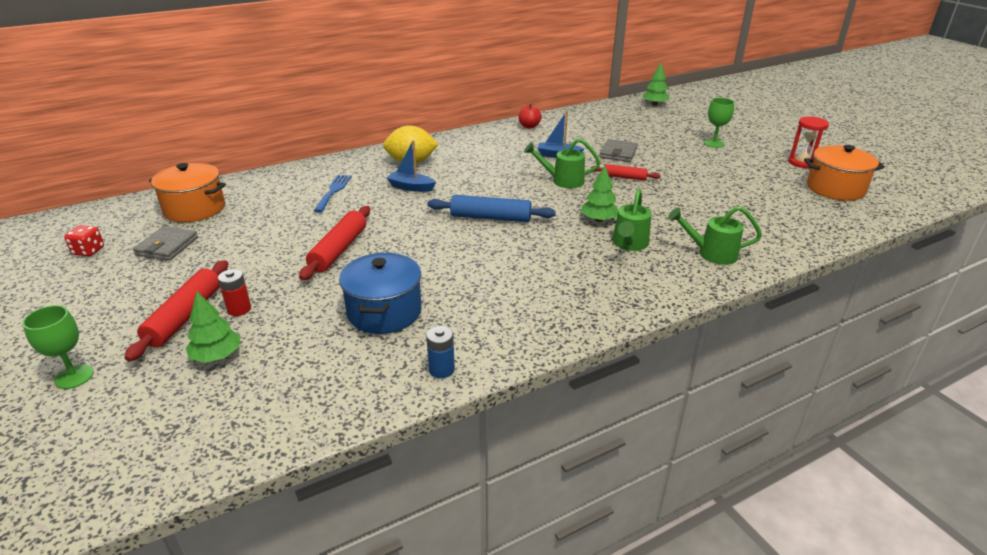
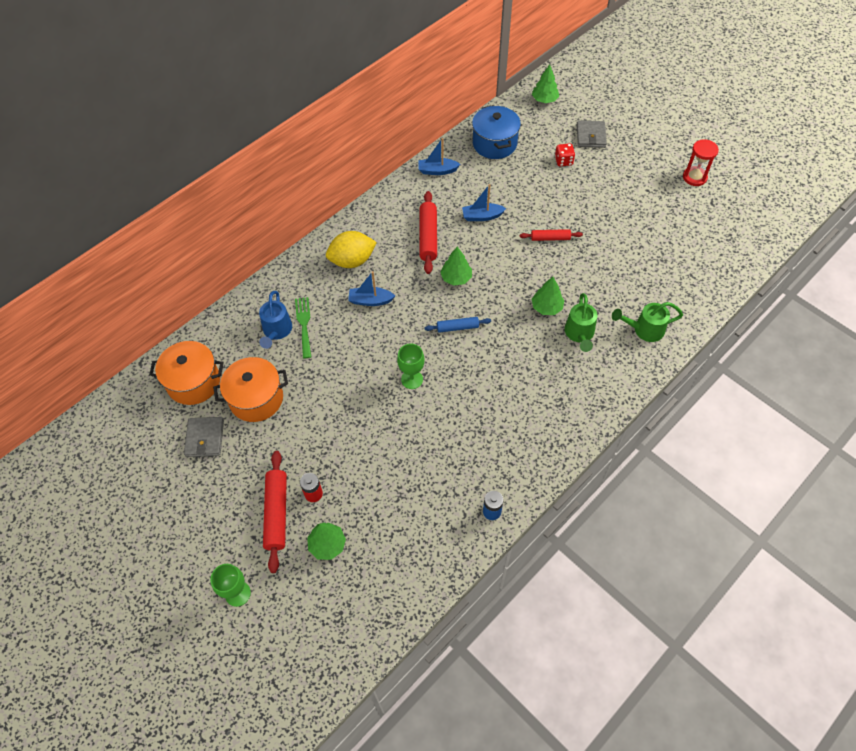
camera: 15 degrees left, 25 degrees up
red dice [64,225,104,256] -> red dice moved to [555,143,575,166]
red rolling pin [299,206,370,280] -> red rolling pin moved to [419,191,437,274]
blue fork [314,175,352,212] -> green fork [295,297,311,358]
blue pot [339,253,422,334] -> blue pot moved to [472,105,521,159]
blue rolling pin [427,195,556,222] -> blue rolling pin [425,317,491,333], size x0.60
red apple [519,104,542,128] -> blue boat [418,138,460,175]
green watering can [524,138,601,188] -> none
grey wallet [600,139,638,162] -> grey wallet moved to [577,120,607,148]
green goblet [704,98,734,148] -> green goblet moved to [397,344,425,389]
orange pot [804,145,885,201] -> orange pot moved to [213,357,288,422]
none -> blue watering can [259,291,292,349]
none -> green tree [440,247,472,286]

